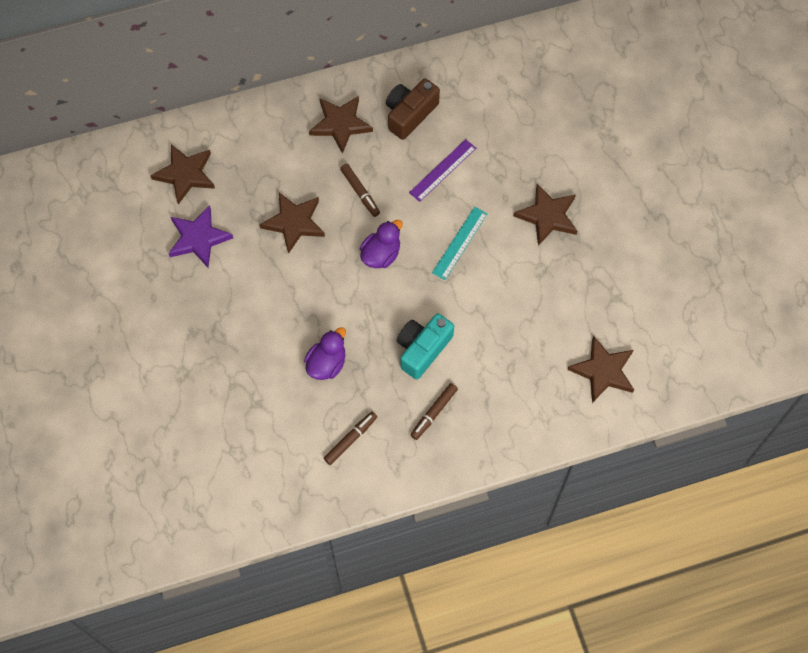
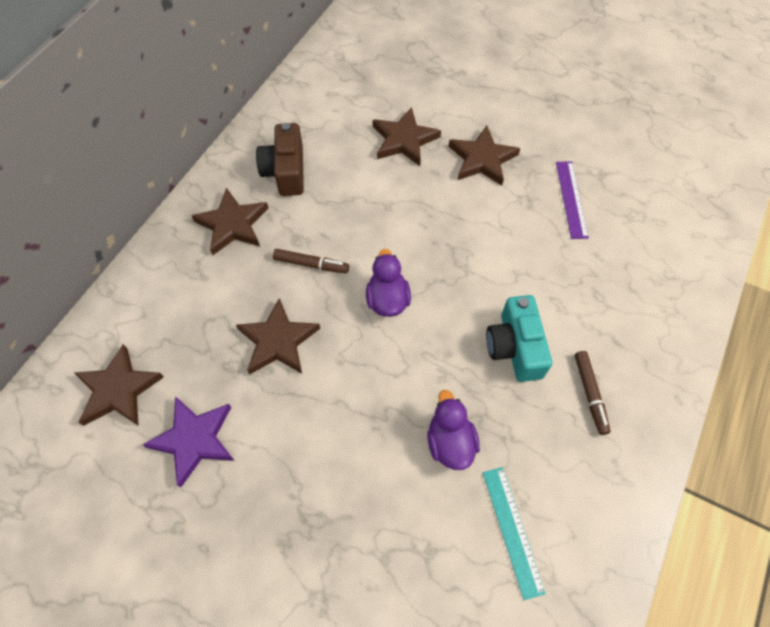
camera: 45 degrees left, 5 degrees down
brown marker [324,412,377,465] -> none
purple ruler [409,139,476,202] -> purple ruler moved to [556,161,589,239]
turquoise ruler [432,207,488,280] -> turquoise ruler moved to [483,467,546,600]
brown star [568,336,634,403] -> brown star moved to [373,107,441,166]

